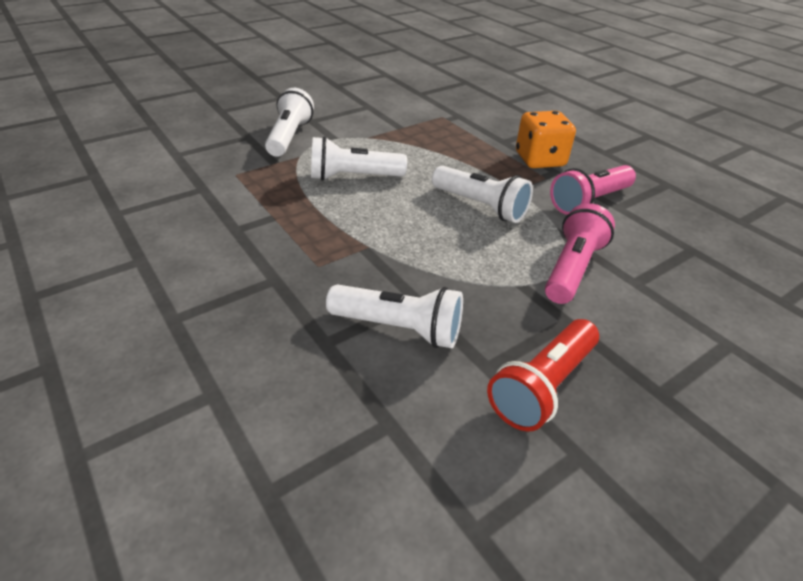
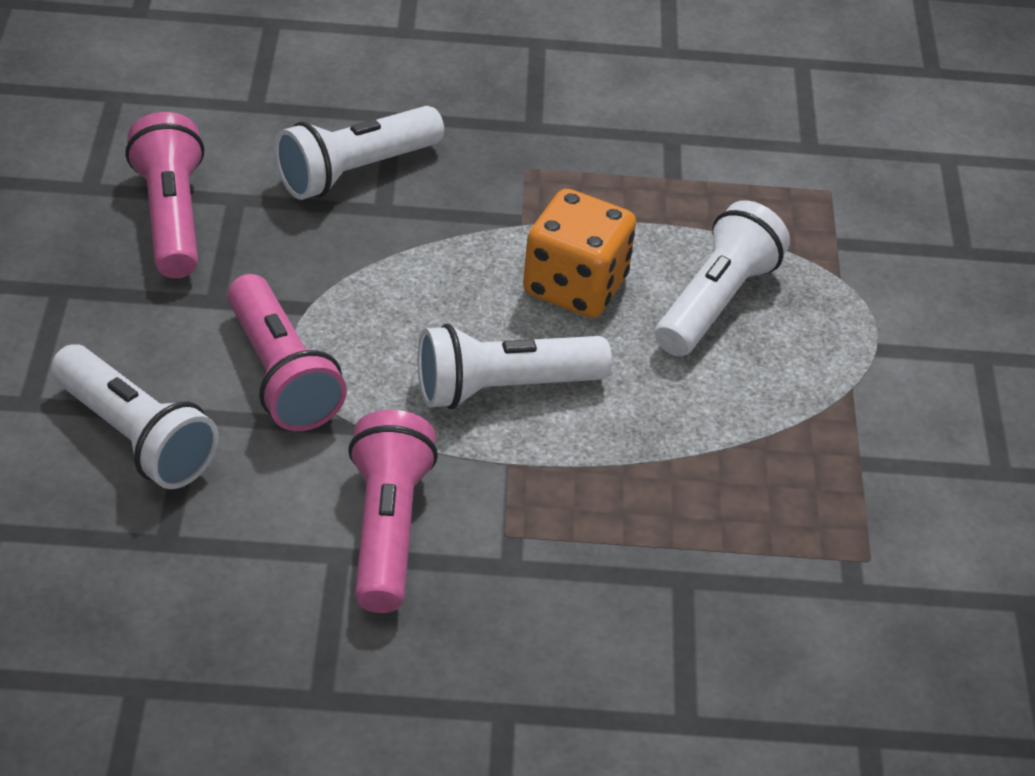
camera: 125 degrees right, 5 degrees up
white flashlight [265,88,314,157] -> white flashlight moved to [51,344,219,489]
red flashlight [487,319,599,431] -> pink flashlight [125,112,205,278]
orange dice [516,111,576,168] -> orange dice moved to [523,189,636,318]

